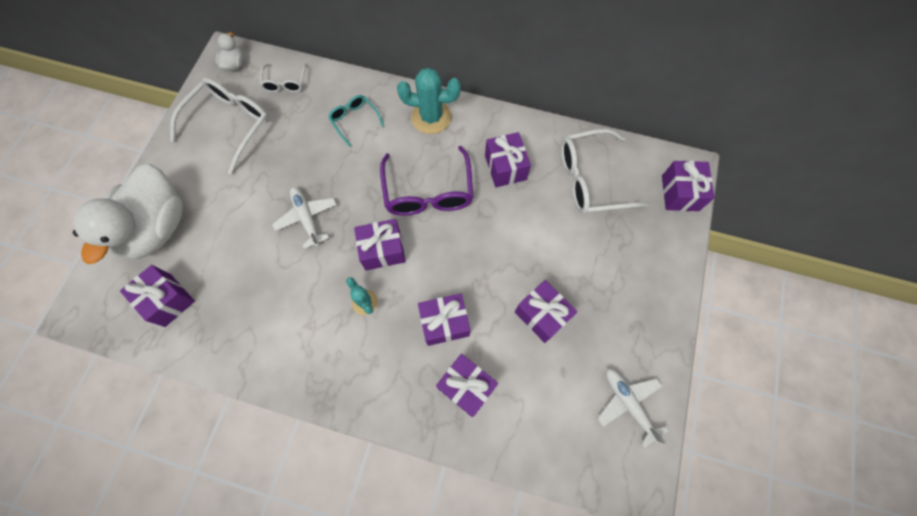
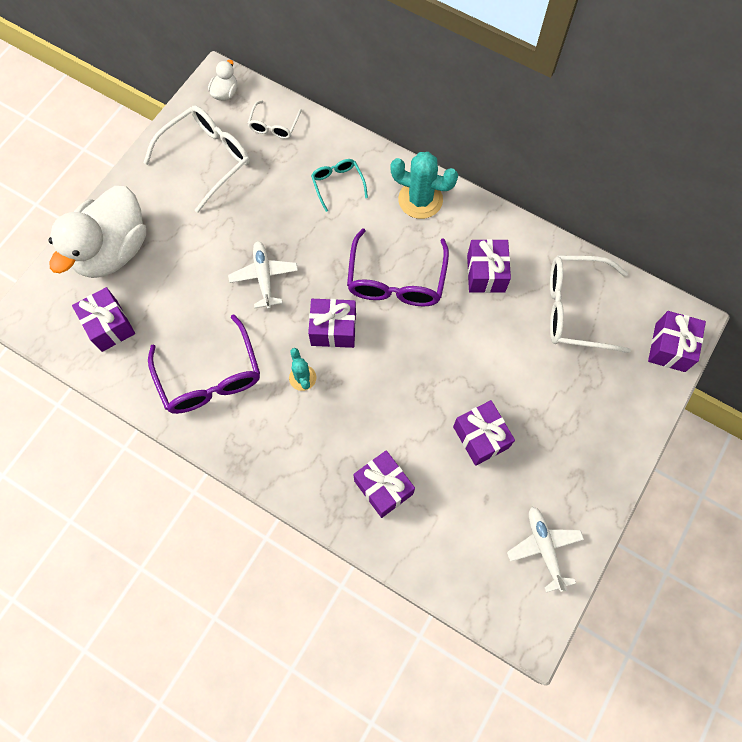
camera: 15 degrees right, 0 degrees up
purple gift [418,293,470,346] -> none
none -> purple glasses [148,314,260,414]

